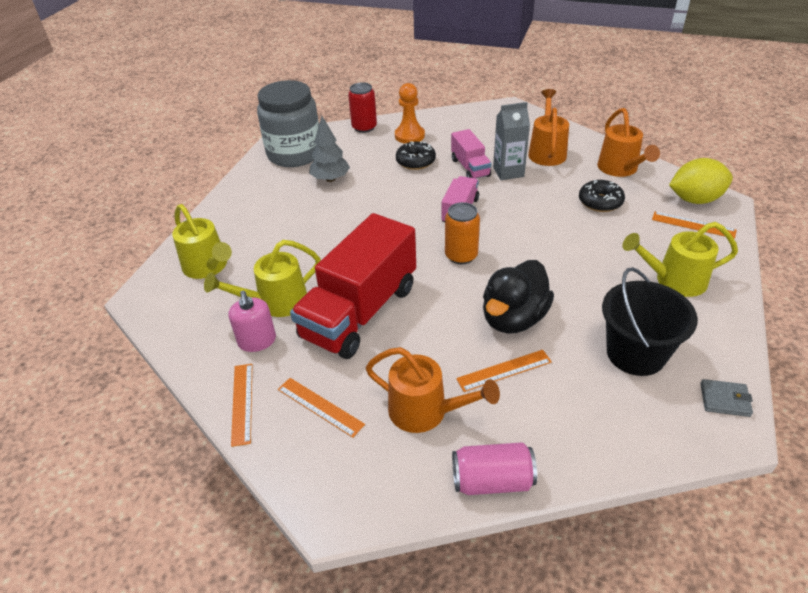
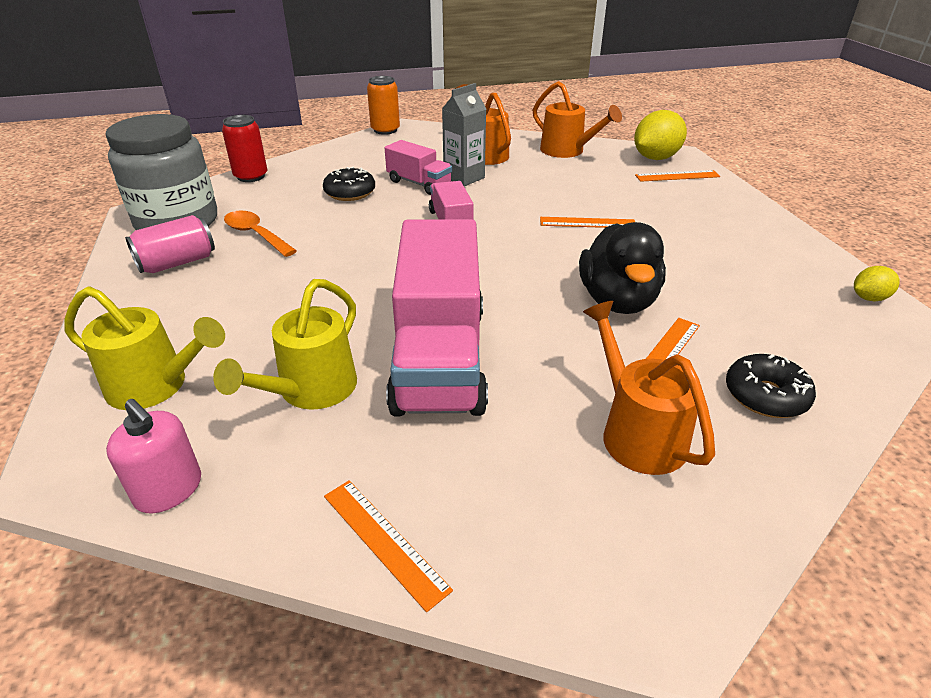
camera: 35 degrees left, 5 degrees down
pink soap dispenser [228,291,276,352] -> pink soap dispenser moved to [106,399,201,513]
orange ruler [278,378,365,438] -> orange ruler moved to [540,217,635,228]
red truck [290,213,416,359] -> pink truck [386,219,488,416]
grey tree [309,116,350,182] -> orange spoon [224,210,297,257]
orange watering can [366,347,500,433] -> orange watering can turned 105 degrees counterclockwise [583,301,715,475]
orange pawn [395,83,425,144] -> none
orange can [445,202,480,264] -> orange can moved to [367,76,400,135]
pink can [452,442,537,495] -> pink can moved to [125,215,215,273]
black donut [579,180,625,212] -> black donut moved to [726,354,816,418]
black bucket [602,267,698,376] -> none
yellow watering can [622,222,738,297] -> none
grey wallet [700,379,753,417] -> yellow lemon [854,266,900,301]

